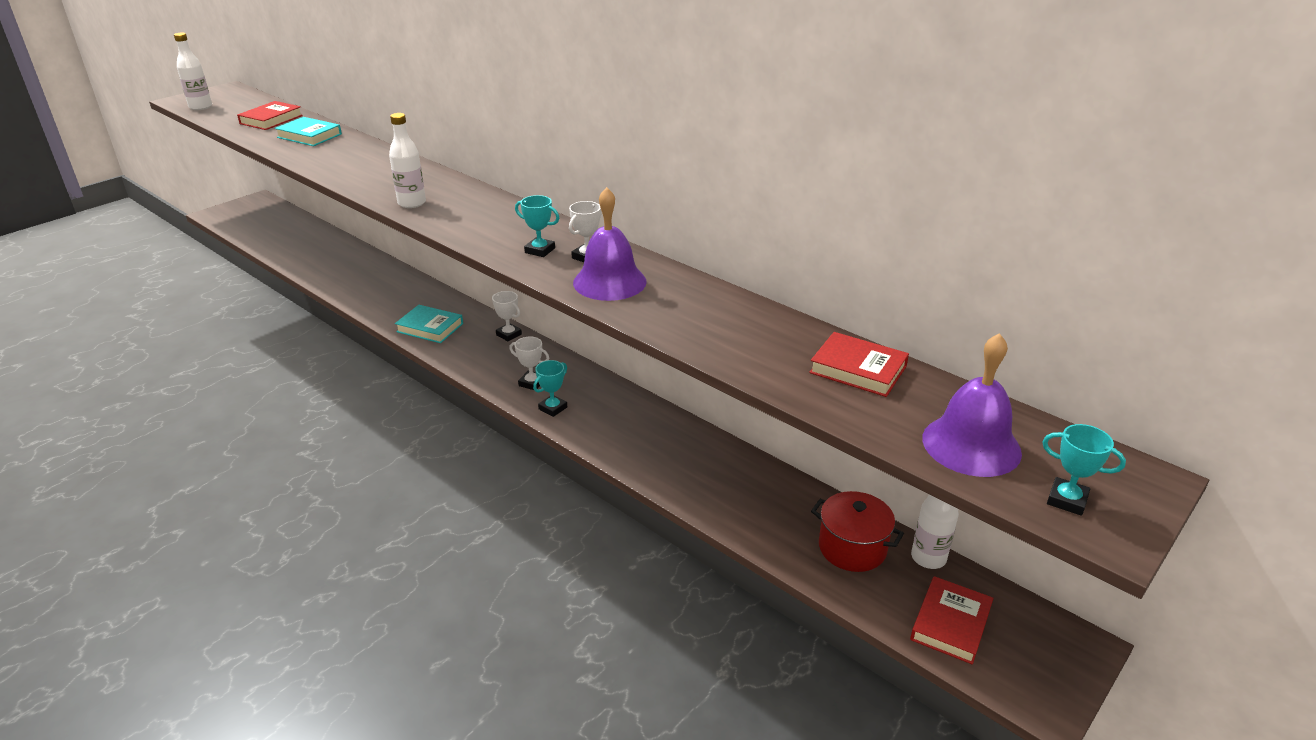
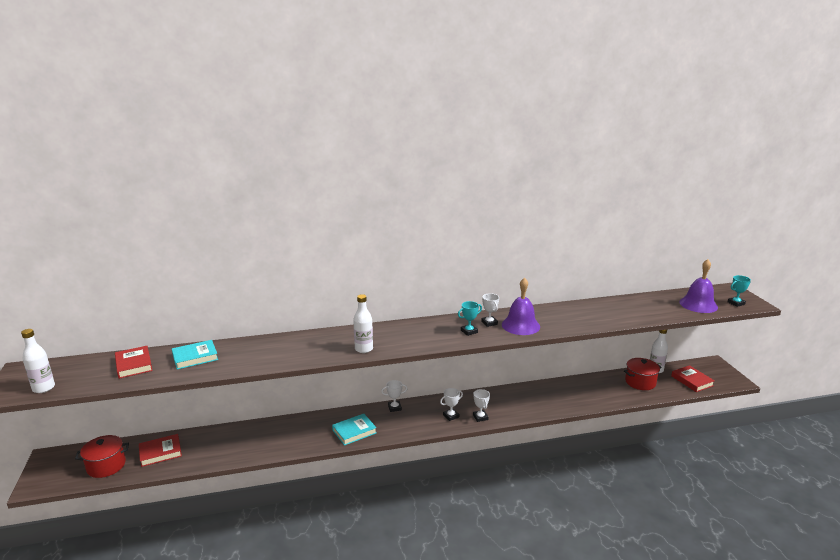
camera: 55 degrees left, 10 degrees down
turquoise trophy [533,360,567,417] -> white trophy [473,389,490,422]
red book [809,332,909,397] -> red book moved to [139,434,182,467]
none -> red pot [75,435,129,478]

